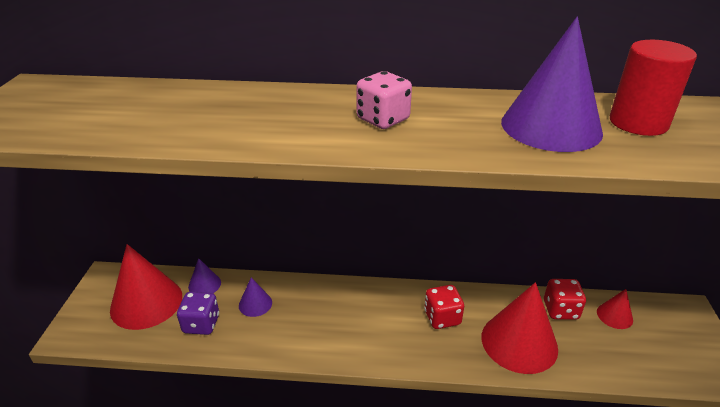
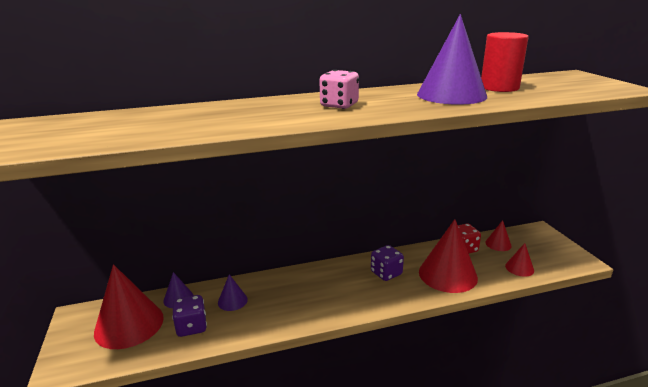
camera: 20 degrees left, 10 degrees down
red dice [424,285,464,329] -> purple dice [371,245,404,281]
none -> red cone [505,243,534,277]

